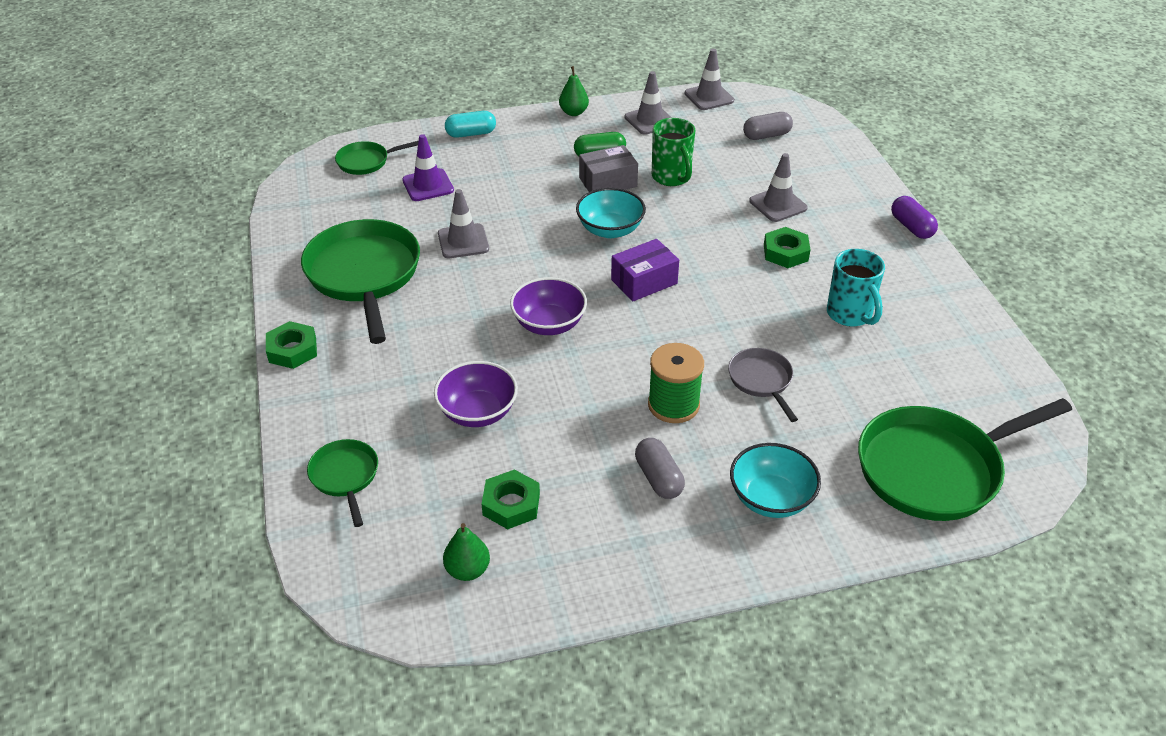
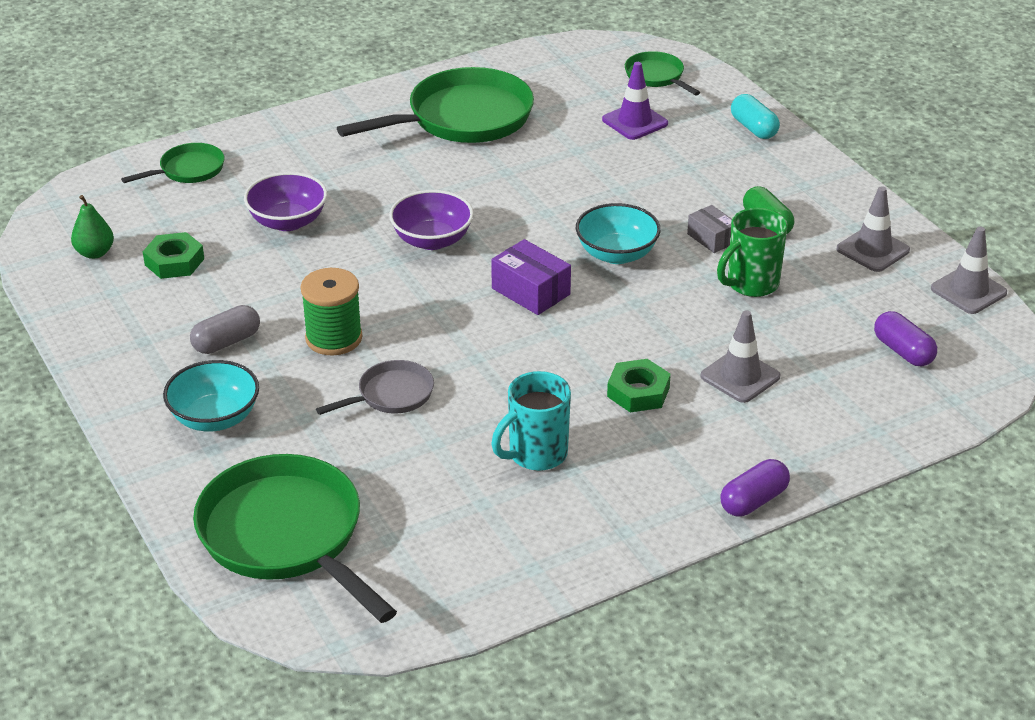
camera: 75 degrees right, 5 degrees down
green nut [266,321,317,369] -> none
grey traffic cone [438,189,489,258] -> none
green pear [559,66,589,116] -> none
grey box [579,145,638,192] -> grey box [687,205,732,253], size x0.67
grey capsule [743,112,793,140] -> purple capsule [874,311,937,366]

